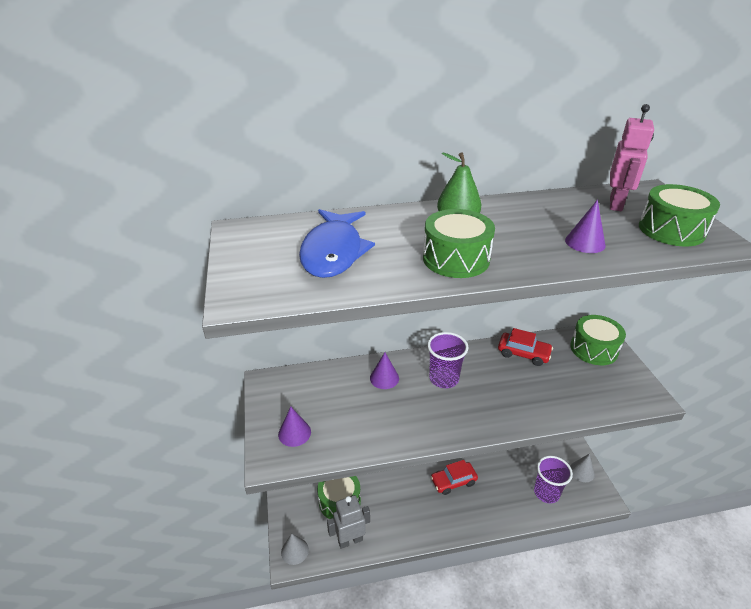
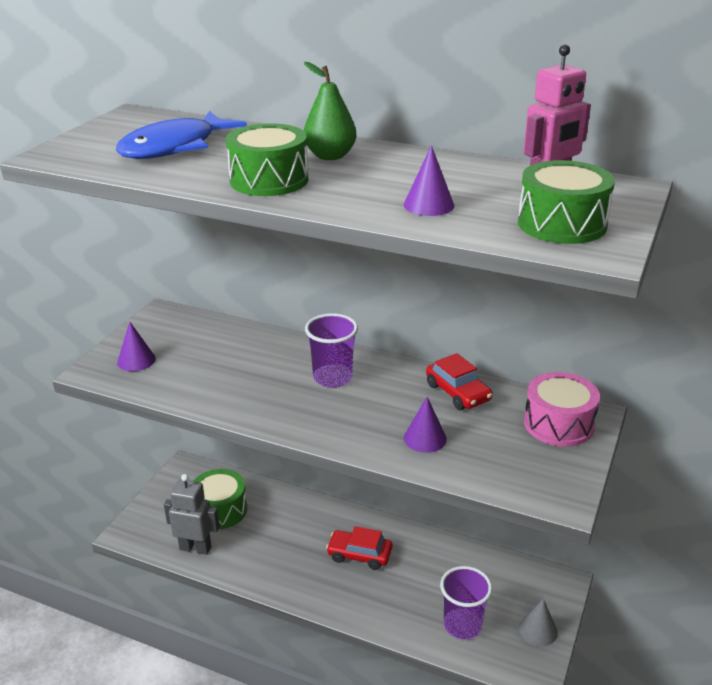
camera: 35 degrees right, 5 degrees down
grey cone [281,534,309,565] -> none
purple cone [370,352,399,389] -> purple cone moved to [404,397,447,453]
green drum [570,315,626,365] -> pink drum [524,372,600,447]

